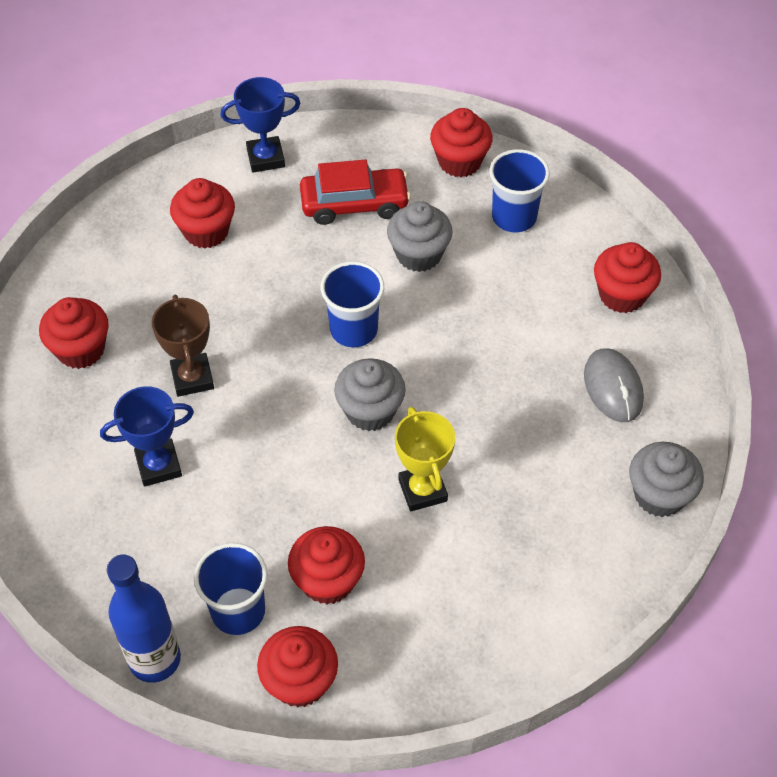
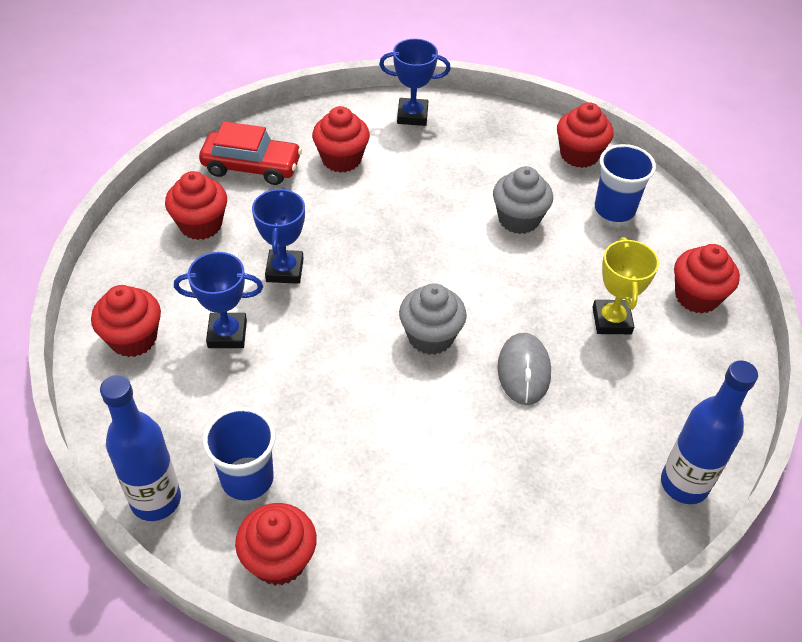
camera: 15 degrees right, 5 degrees down
brown trophy [152,295,214,397] -> blue trophy [252,187,305,284]
red cupcake [288,526,365,604] -> red cupcake moved to [91,285,161,357]
red car [300,159,411,225] -> red car moved to [199,121,302,185]
blue cup [321,261,384,347] -> none
yellow trophy [395,407,455,511] -> yellow trophy moved to [592,237,659,334]
grey mouse [584,348,644,422] -> grey mouse moved to [497,333,551,405]
grey cupcake [629,442,704,517] -> blue bottle [661,360,758,504]

